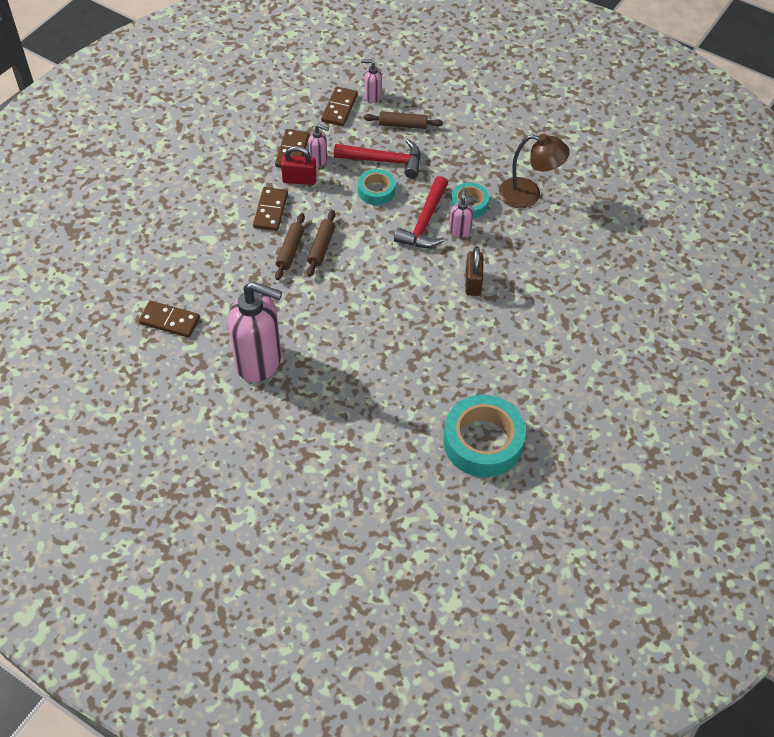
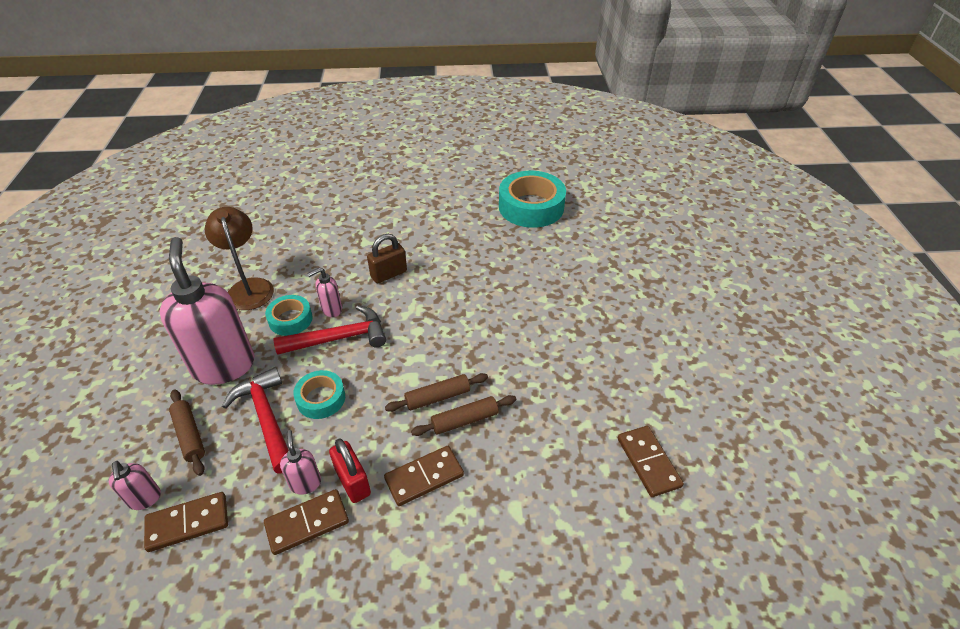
camera: 125 degrees left, 10 degrees down
pink soap dispenser [228,281,282,382] -> pink soap dispenser moved to [159,237,254,385]

